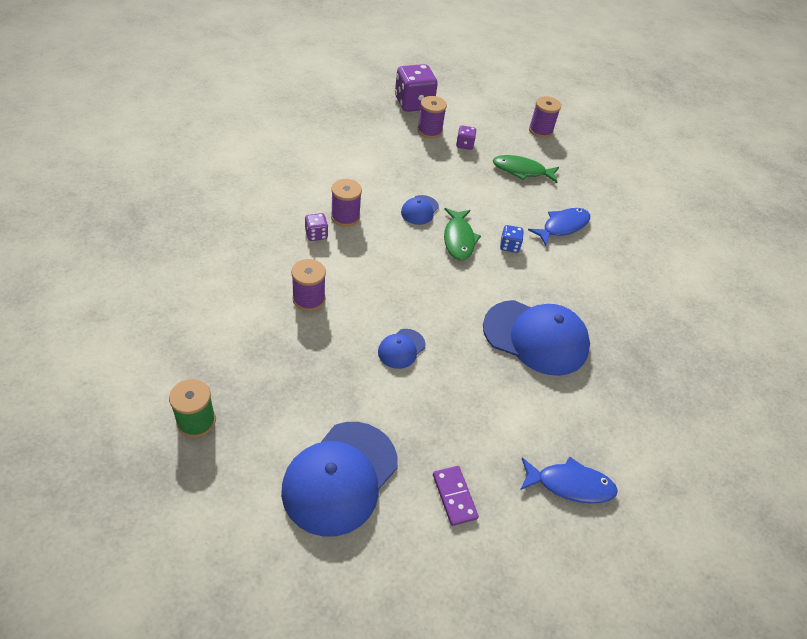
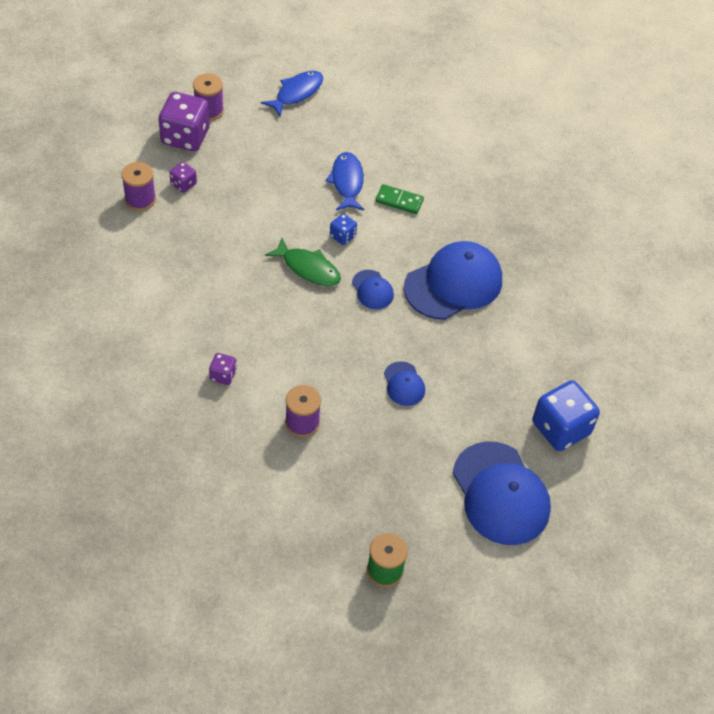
camera: 55 degrees left, 5 degrees up
purple spool [331,179,362,227] -> none
purple dice [395,64,438,112] -> purple dice moved to [159,92,210,151]
blue cap [401,195,439,225] -> blue cap moved to [352,270,394,309]
purple domino [433,466,479,526] -> blue dice [532,380,600,451]
green fish [493,155,559,183] -> none
blue fish [520,456,618,503] -> blue fish moved to [261,71,323,116]
none -> green domino [375,184,424,214]

